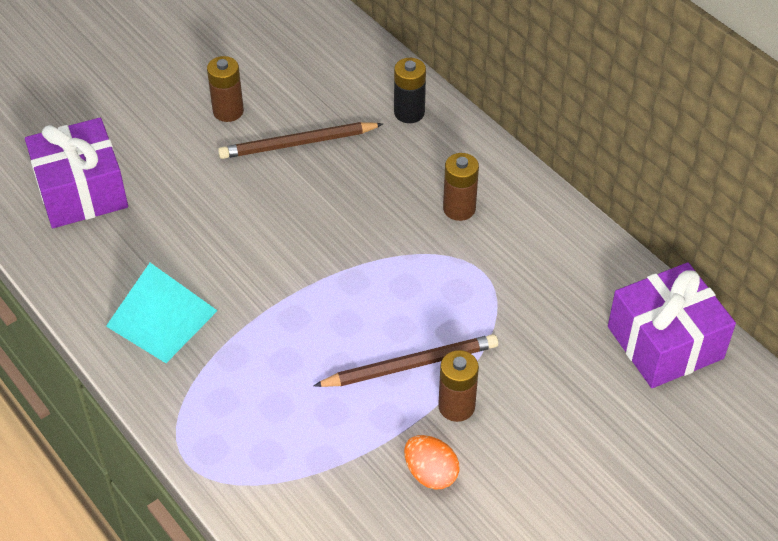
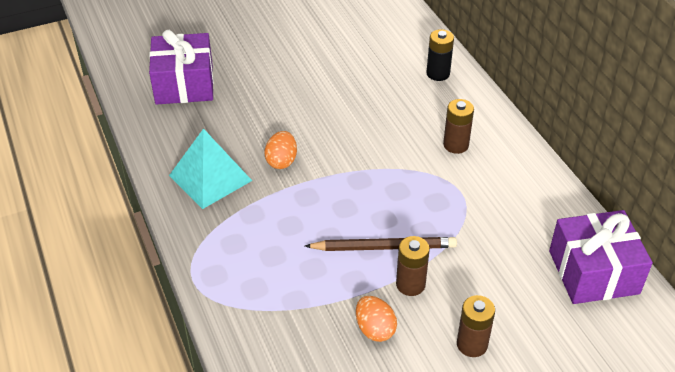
camera: 15 degrees right, 5 degrees down
brown battery [207,56,244,122] -> brown battery moved to [457,295,495,357]
brown pencil [218,122,383,159] -> none
none -> orange egg [265,131,297,169]

